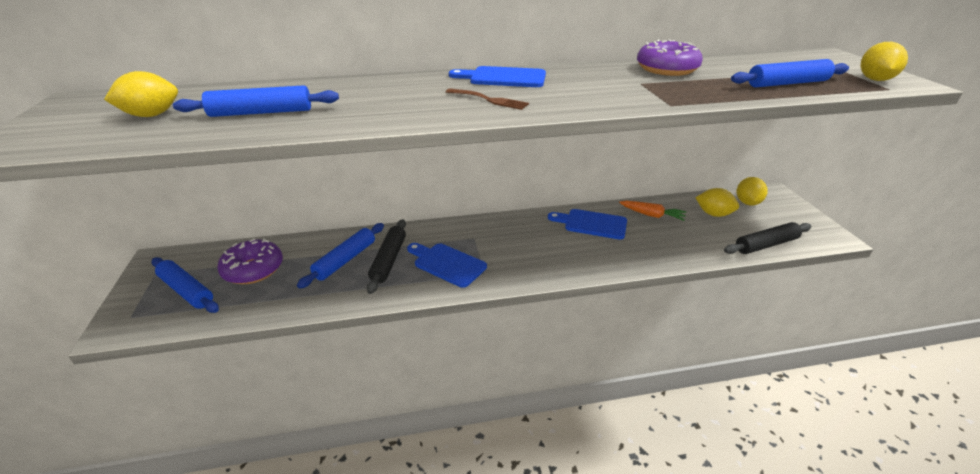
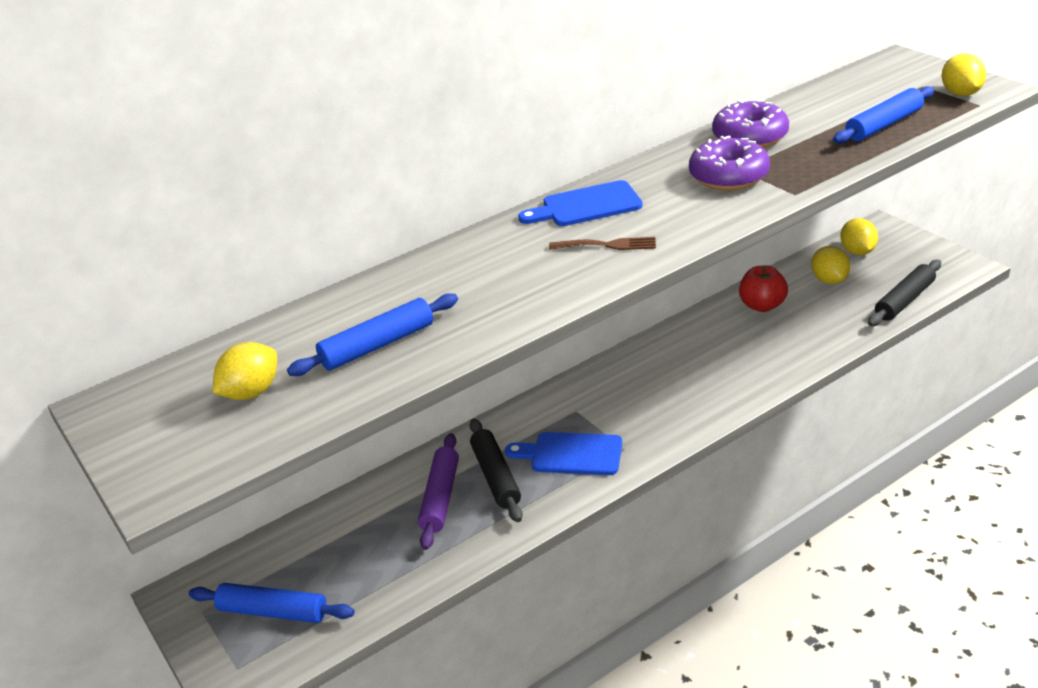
camera: 20 degrees left, 0 degrees up
purple donut [217,239,283,284] -> purple donut moved to [689,136,770,190]
blue rolling pin [297,223,384,289] -> purple rolling pin [418,433,459,550]
blue cutting board [548,209,627,240] -> none
orange carrot [619,201,686,221] -> red apple [739,265,788,312]
yellow lemon [695,188,739,217] -> yellow lemon turned 75 degrees clockwise [811,246,850,284]

